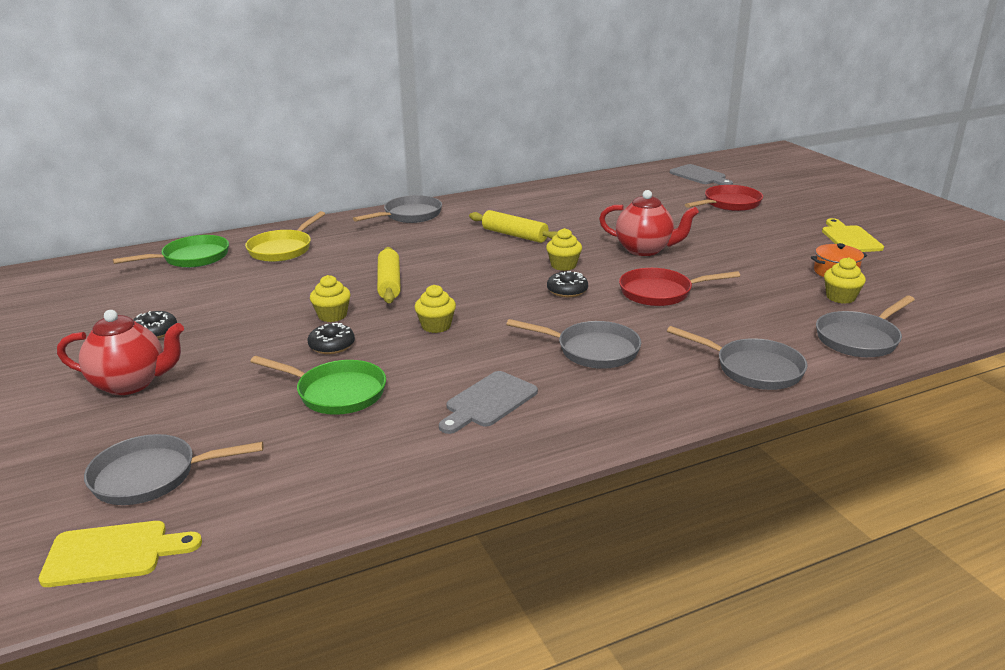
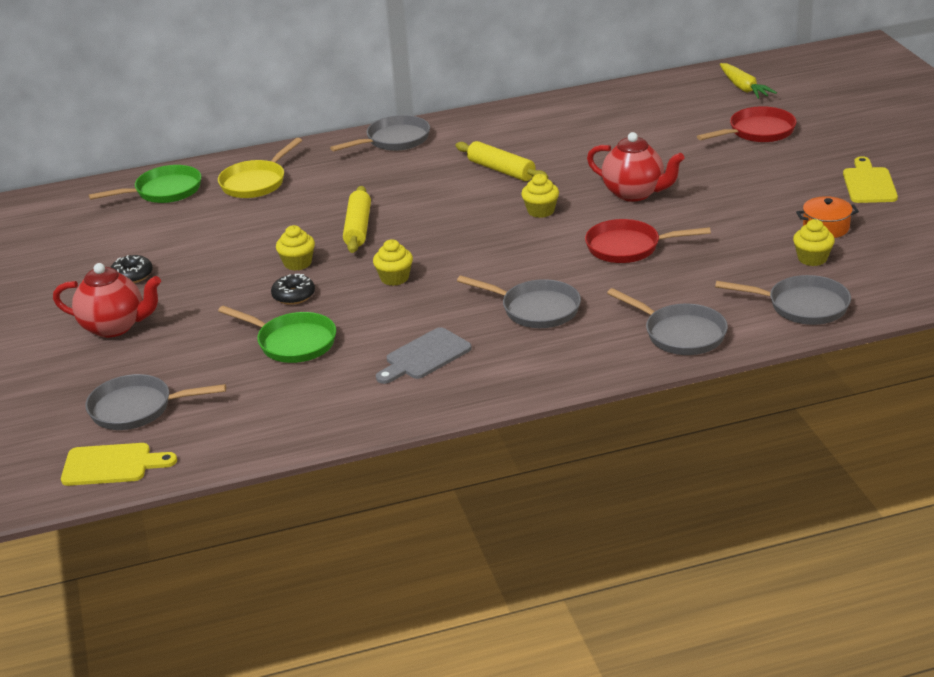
camera: 10 degrees right, 5 degrees up
black donut [547,271,588,297] -> none
grey cutting board [670,164,733,185] -> yellow carrot [720,63,777,99]
grey pan [816,296,915,357] -> grey pan turned 135 degrees counterclockwise [715,275,851,325]

